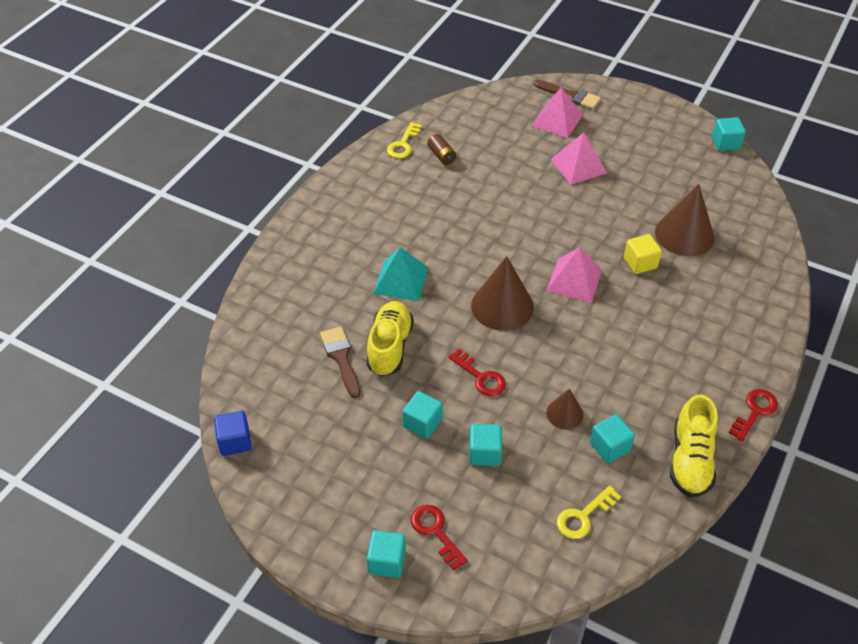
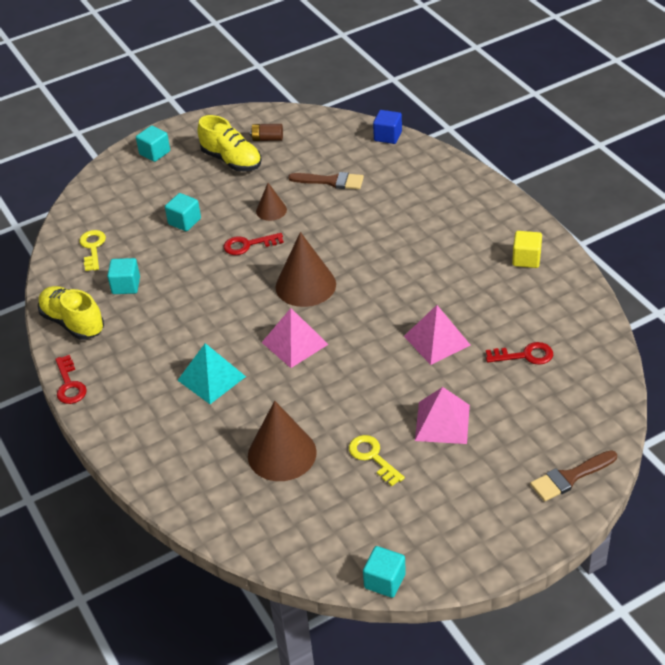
camera: 125 degrees right, 5 degrees down
blue cube [214,411,252,456] -> blue cube moved to [373,110,402,144]
yellow shoe [366,301,414,376] -> yellow shoe moved to [198,115,262,171]
turquoise pyramid [373,247,429,301] -> turquoise pyramid moved to [178,343,246,404]
yellow key [387,122,422,159] -> yellow key moved to [349,435,405,486]
turquoise cube [402,391,443,439] -> none
red key [411,505,468,570] -> red key moved to [486,342,553,365]
brown battery [427,134,456,165] -> brown battery moved to [250,124,283,141]
pink pyramid [531,87,583,138] -> pink pyramid moved to [404,305,471,365]
brown cone [546,389,584,430] -> brown cone moved to [256,183,287,221]
yellow cube [624,234,662,274] -> yellow cube moved to [512,231,542,268]

